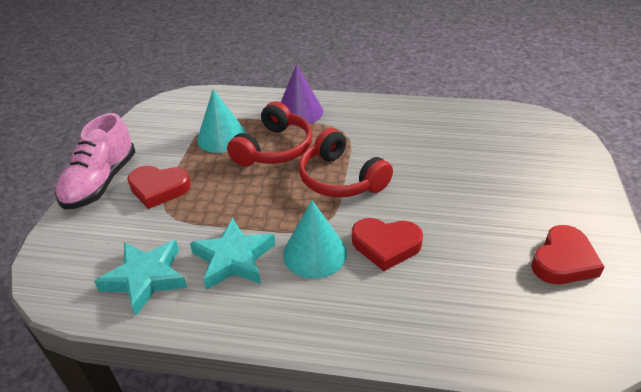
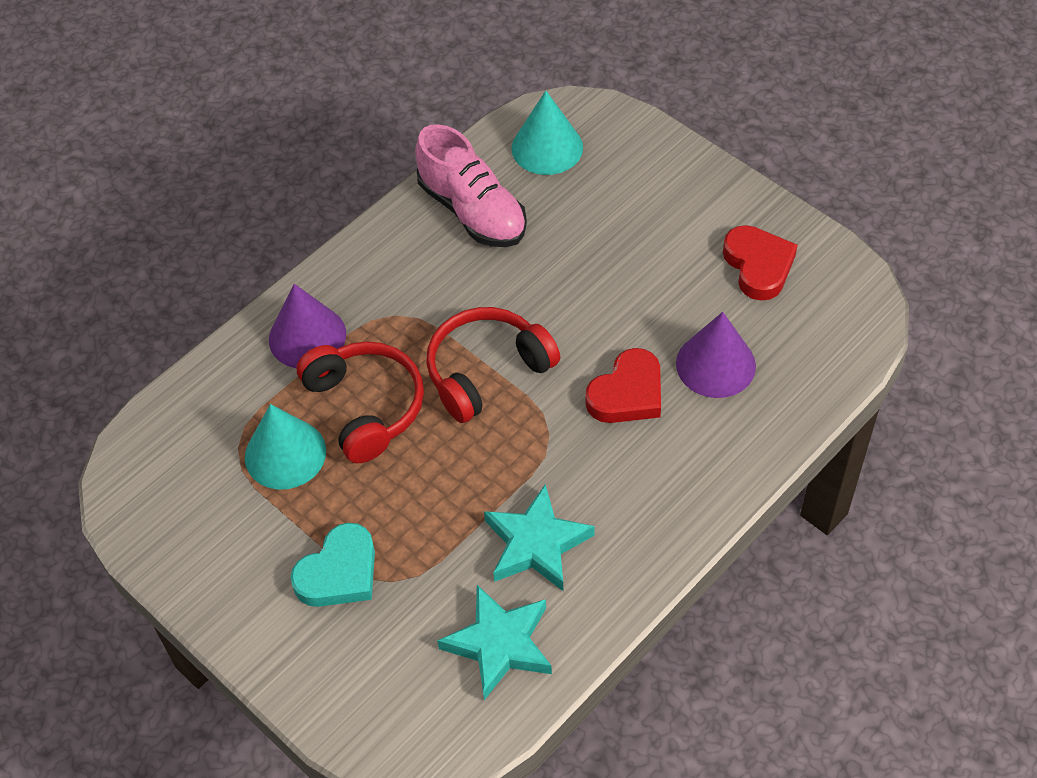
camera: 55 degrees left, 15 degrees up
pink shoe [55,113,136,209] -> pink shoe moved to [415,124,527,247]
red heart [127,166,191,209] -> turquoise heart [290,523,375,607]
turquoise cone [283,200,347,278] -> turquoise cone moved to [512,91,583,175]
red headphones [299,128,393,197] -> red headphones turned 150 degrees clockwise [426,307,560,423]
none -> purple cone [676,312,756,398]

